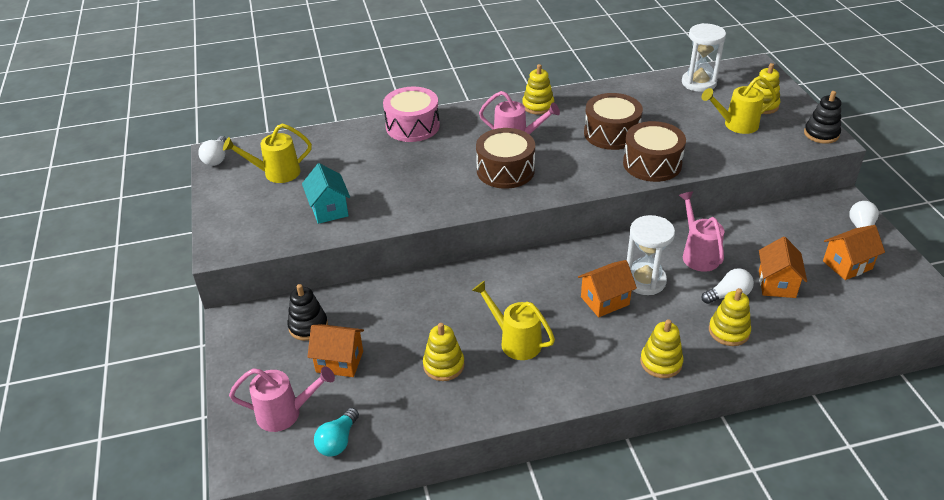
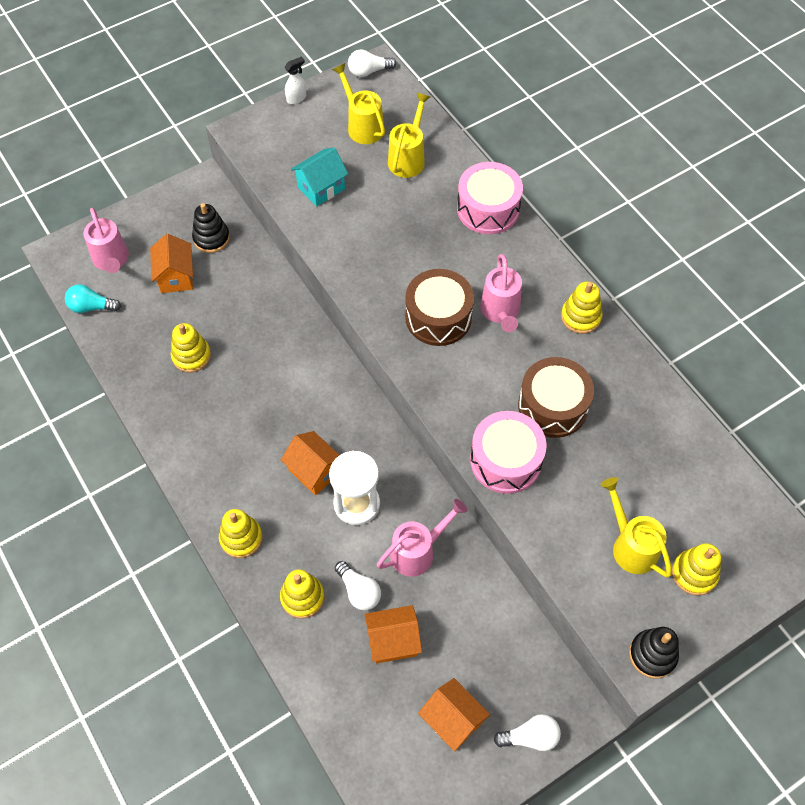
camera: 70 degrees right, 20 degrees up
yellow watering can [472,280,555,360] -> yellow watering can moved to [388,93,430,178]
brown drum [623,121,686,182] -> pink drum [470,411,547,494]
white hourglass [682,23,726,92] -> none
none -> white spray bottle [285,56,306,104]

